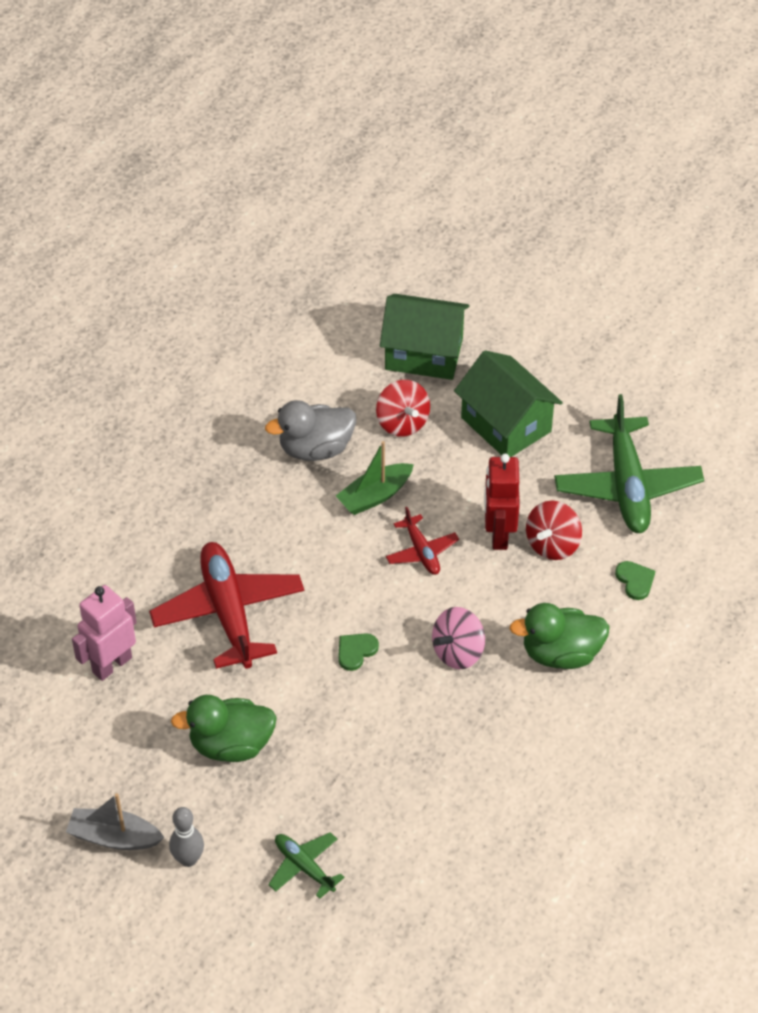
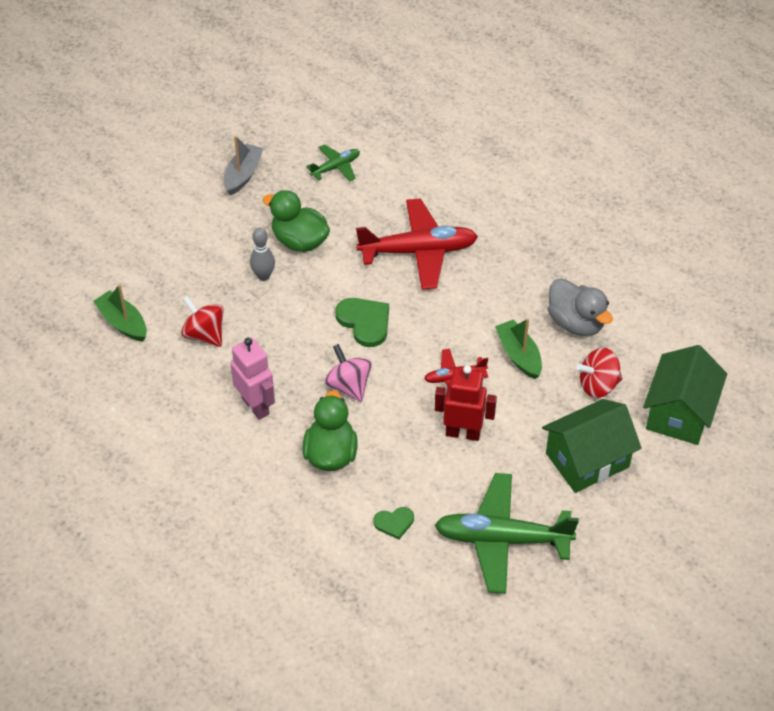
camera: 100 degrees right, 0 degrees up
pink robot [72,585,137,681] -> pink robot moved to [230,338,275,420]
grey bowling pin [169,807,204,867] -> grey bowling pin moved to [250,228,275,281]
green duck [171,695,277,762] -> green duck turned 60 degrees counterclockwise [263,190,330,252]
grey duck [265,400,356,461] -> grey duck turned 150 degrees clockwise [548,278,613,336]
green plane [268,832,345,899] -> green plane moved to [306,144,360,182]
green heart [338,633,379,671] -> green heart [335,298,389,347], size x1.70
red spinning top [526,501,582,560] -> red spinning top moved to [181,296,224,347]
none -> green boat [93,284,147,342]

